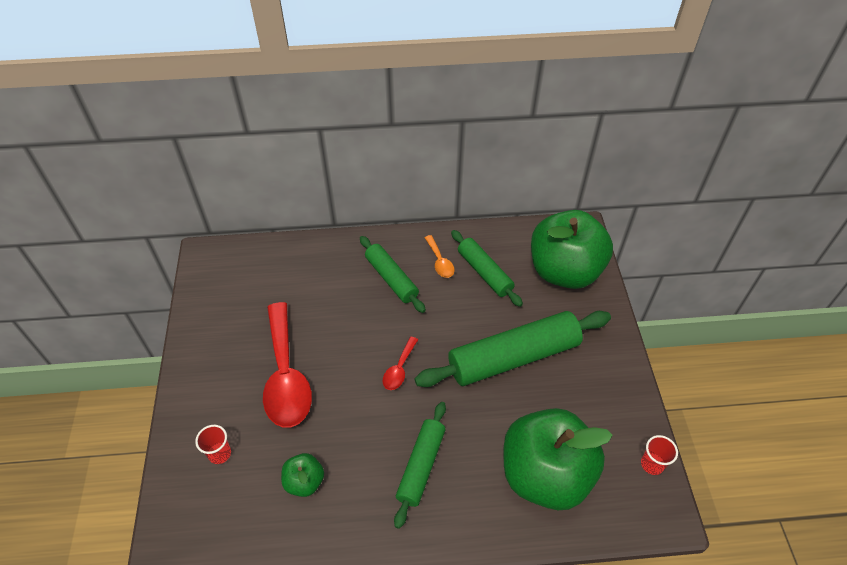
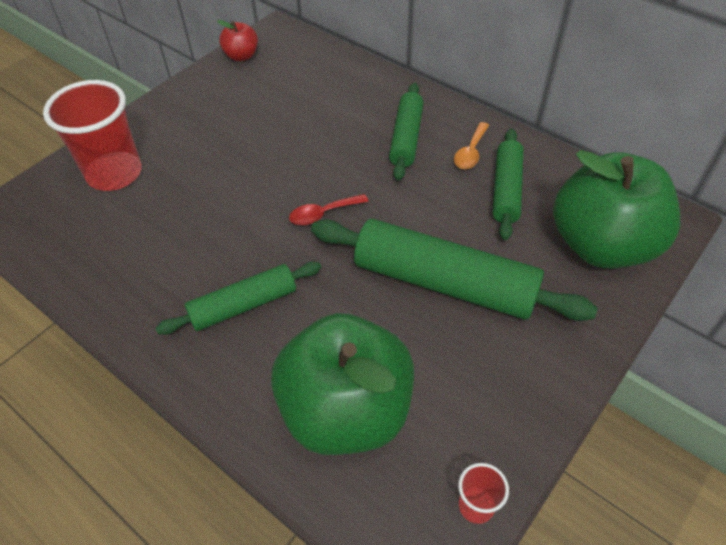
camera: 45 degrees right, 0 degrees up
red cup [195,425,231,464] -> red cup [43,80,142,191], size x2.23
red spoon [263,302,312,428] -> none
green apple [281,453,324,497] -> none
none -> red apple [217,20,258,61]

